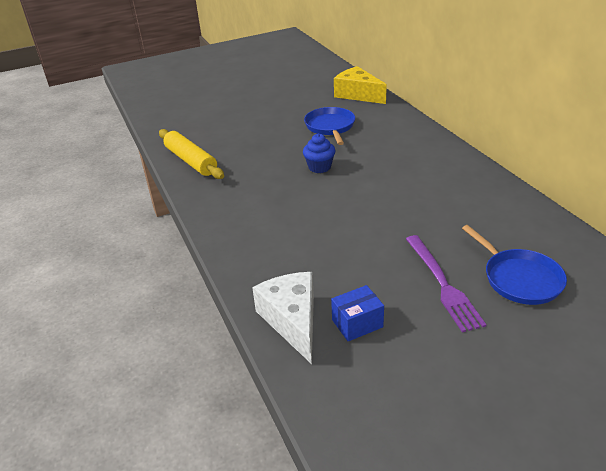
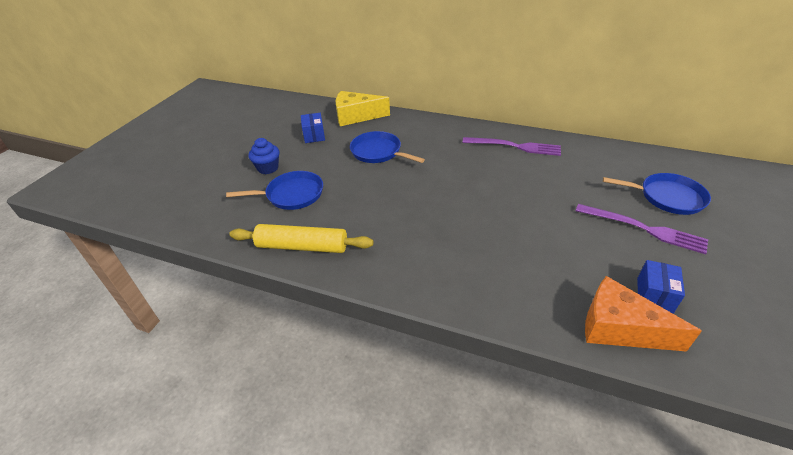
camera: 45 degrees left, 5 degrees up
white cheese [252,272,314,364] -> orange cheese [585,276,702,352]
blue cupcake [303,134,336,173] -> blue cupcake moved to [249,138,280,174]
none -> blue pan [226,171,323,210]
none -> blue box [301,113,325,143]
none -> purple fork [462,137,561,156]

